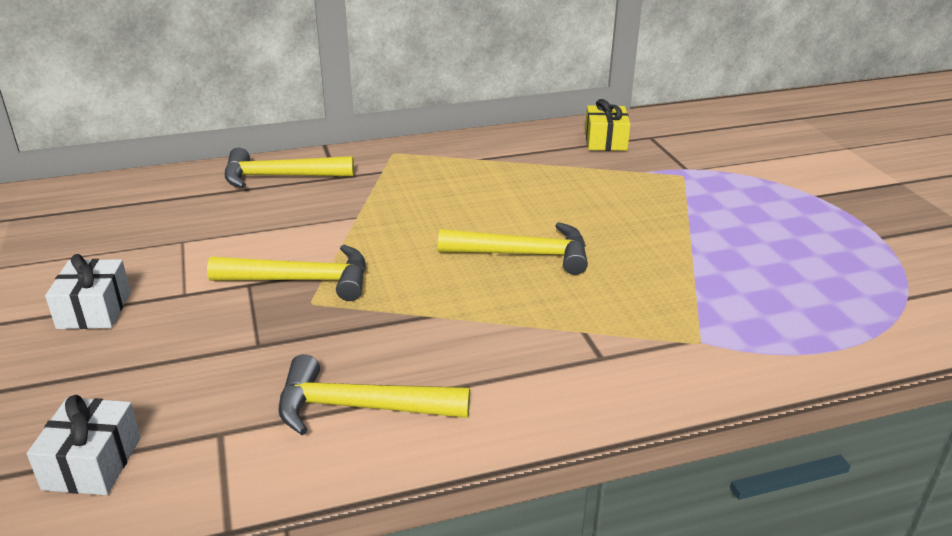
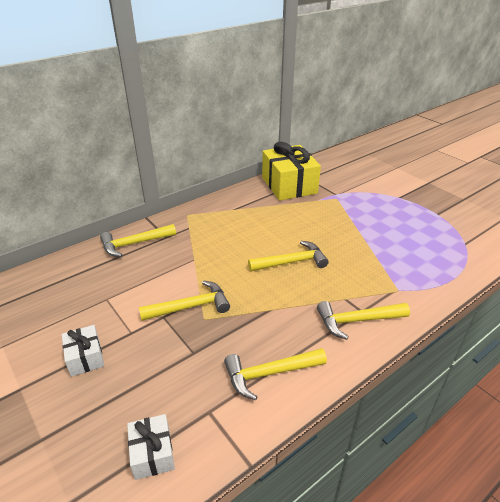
camera: 20 degrees left, 5 degrees up
yellow gift [585,99,631,151] -> yellow gift [262,142,321,201], size x2.07
none -> yellow hammer [317,301,410,340]

